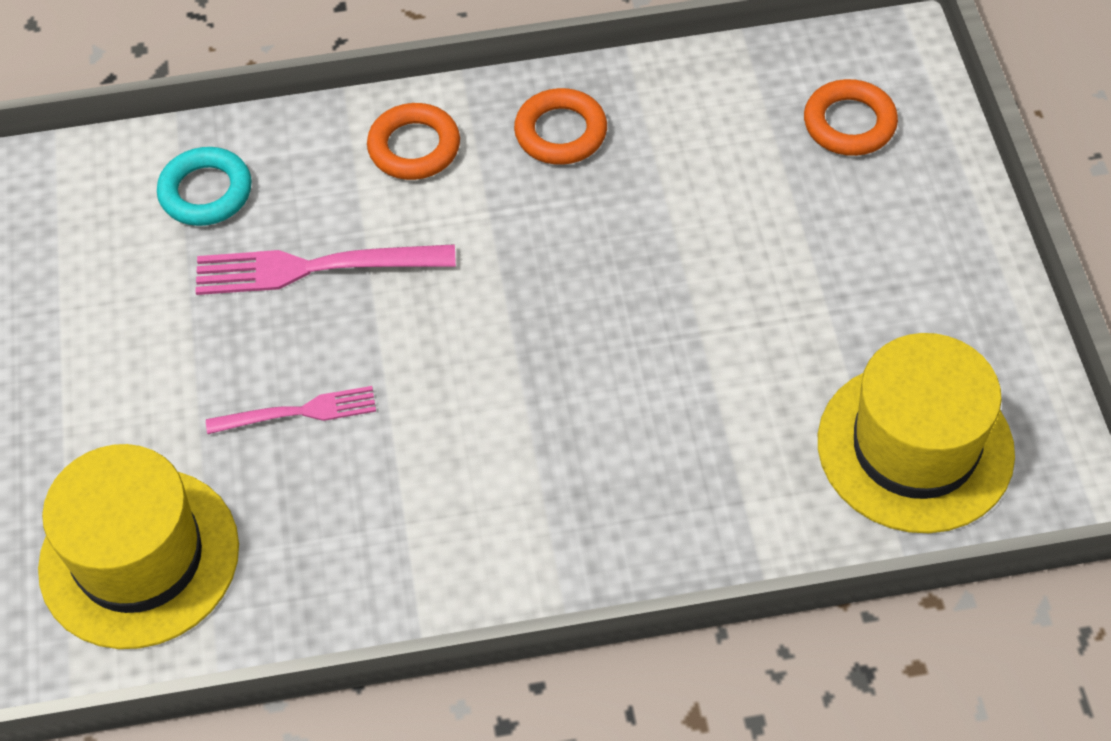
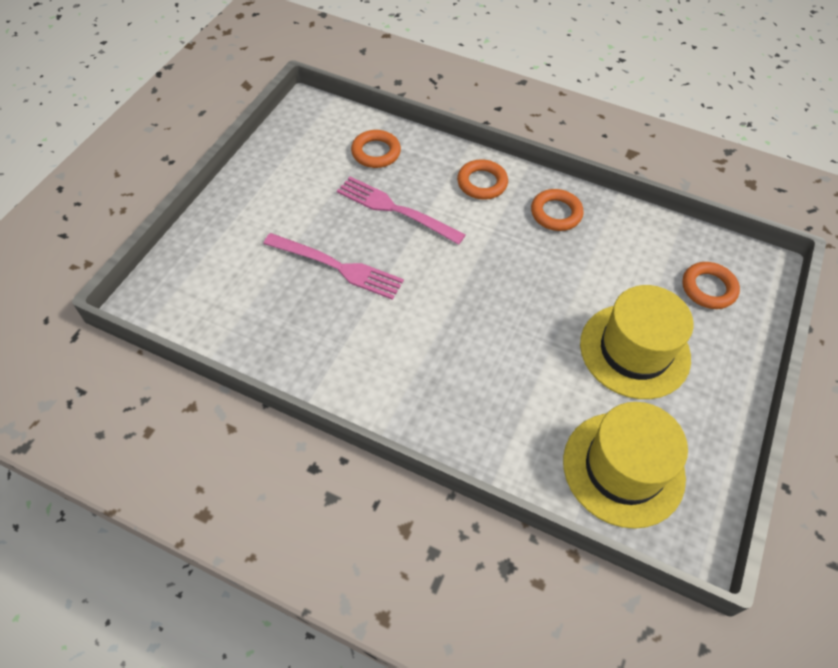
camera: 30 degrees right, 0 degrees up
yellow hat [38,444,239,649] -> yellow hat moved to [580,285,694,399]
turquoise ring [157,147,252,226] -> orange ring [351,130,401,168]
pink fork [206,386,376,434] -> pink fork [263,233,404,300], size x1.62

